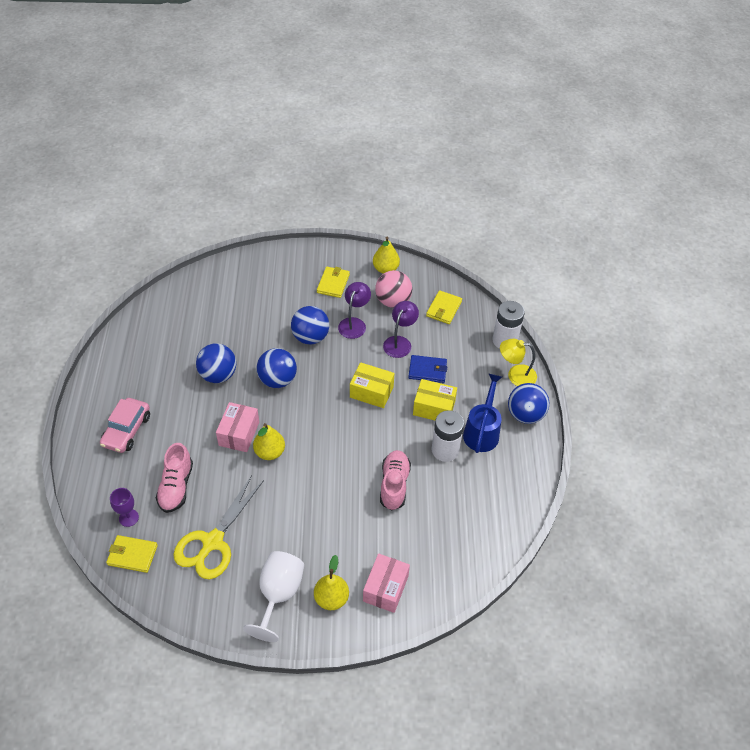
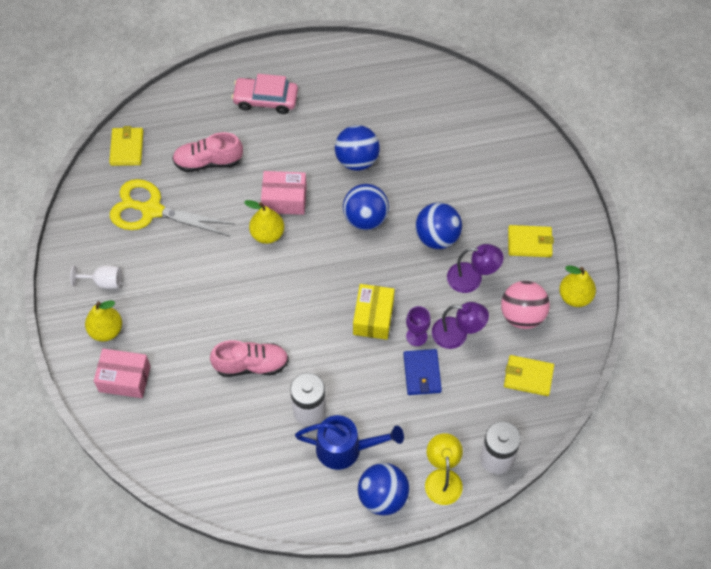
camera: 80 degrees right, 10 degrees up
purple goblet [110,488,139,527] -> purple goblet moved to [406,306,431,346]
white goblet [243,551,304,642] -> white goblet [70,265,122,289], size x0.58
yellow box [413,379,457,420] -> none

